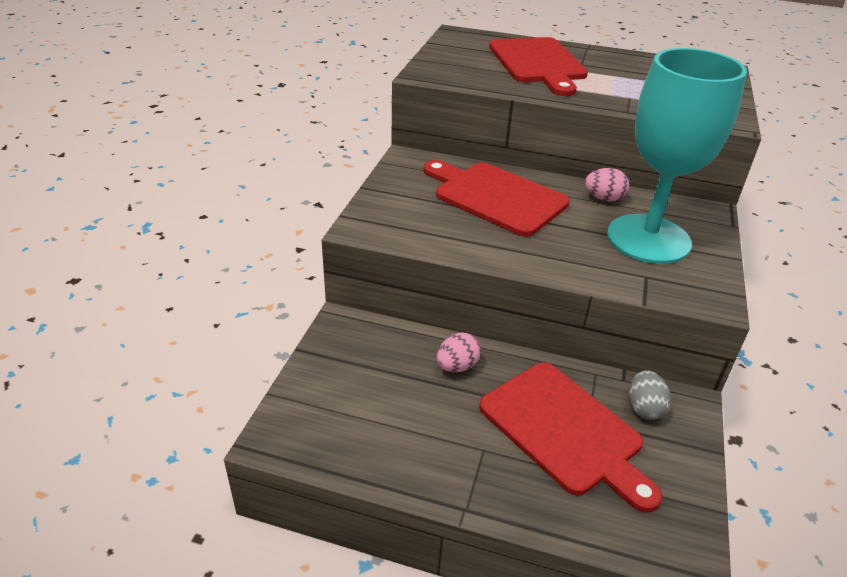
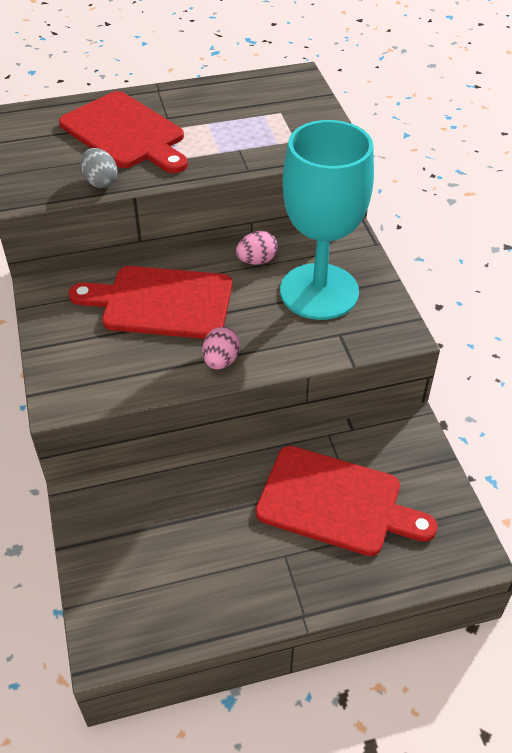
camera: 30 degrees left, 10 degrees up
pink egg [437,332,481,372] -> pink egg moved to [202,327,240,369]
grey egg [629,370,671,420] -> grey egg moved to [81,148,118,188]

